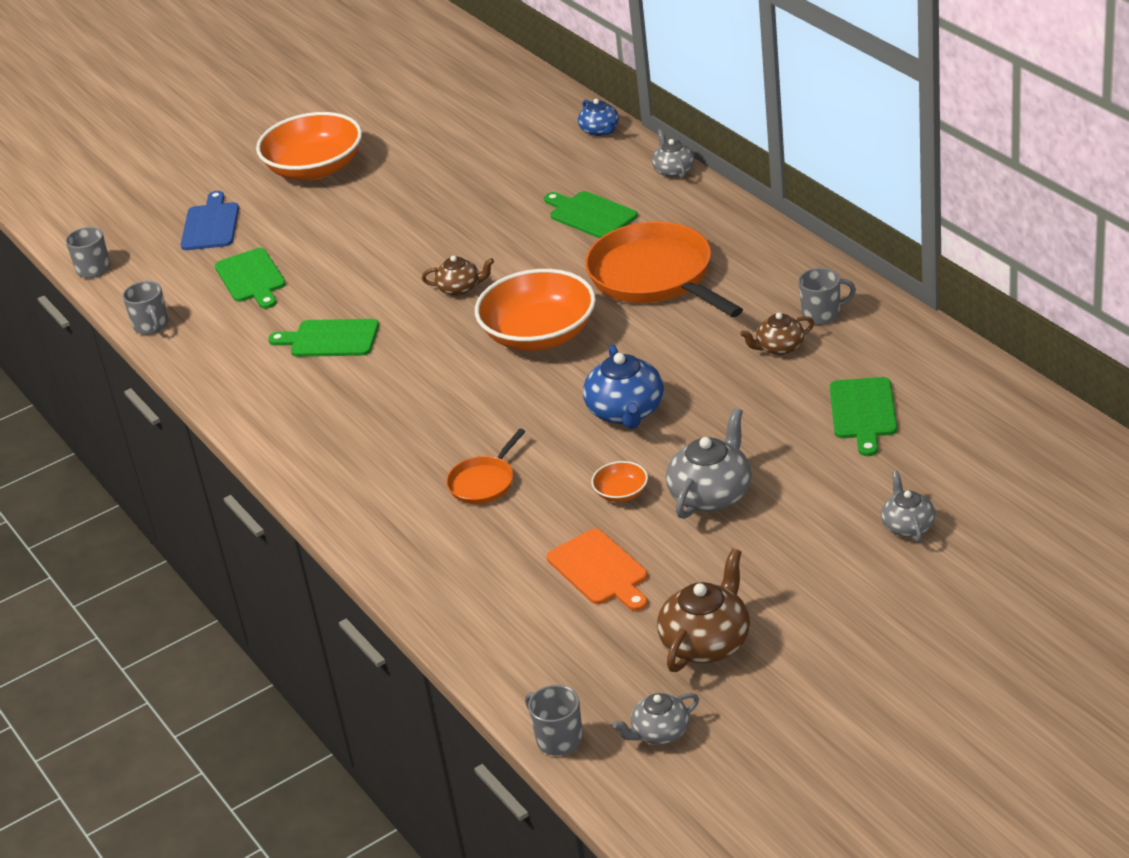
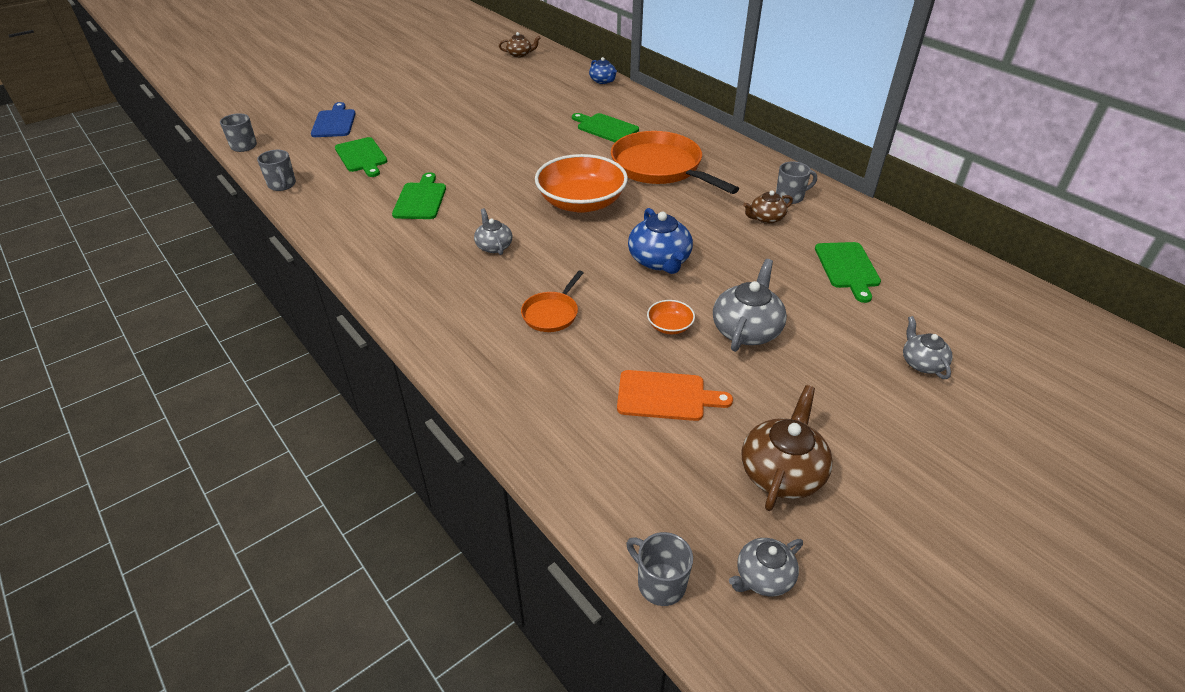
camera: 10 degrees left, 5 degrees up
orange bowl [256,112,362,180] -> none
green cutting board [268,319,379,357] -> green cutting board turned 90 degrees clockwise [392,172,446,219]
brown teapot [422,255,494,296] -> brown teapot moved to [499,32,541,58]
orange cutting board [547,528,648,611] -> orange cutting board turned 45 degrees counterclockwise [617,370,733,421]
grey teapot [652,129,694,178] -> grey teapot moved to [474,208,512,255]

